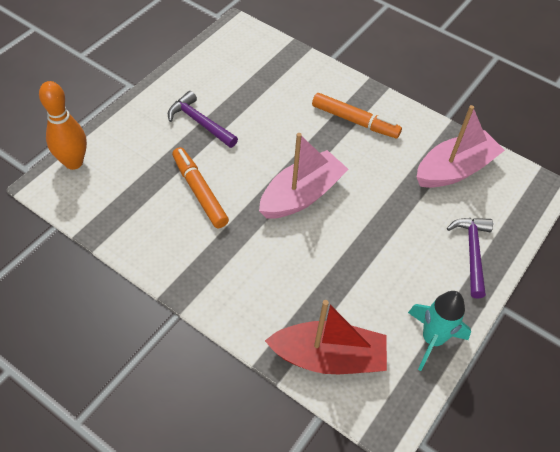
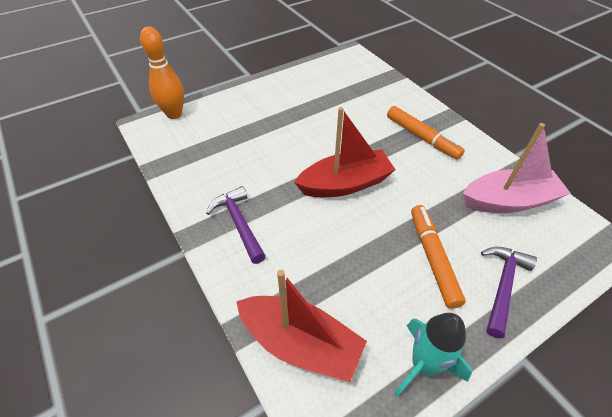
camera: 25 degrees right, 5 degrees down
purple hammer [168,91,238,148] -> purple hammer moved to [206,186,266,264]
orange marker [172,147,229,228] -> orange marker moved to [411,205,466,309]
pink boat [259,133,349,219] -> red boat [294,107,396,197]

